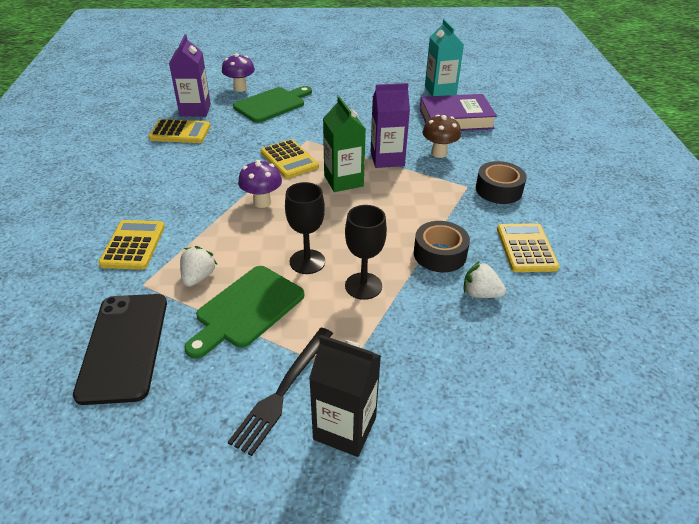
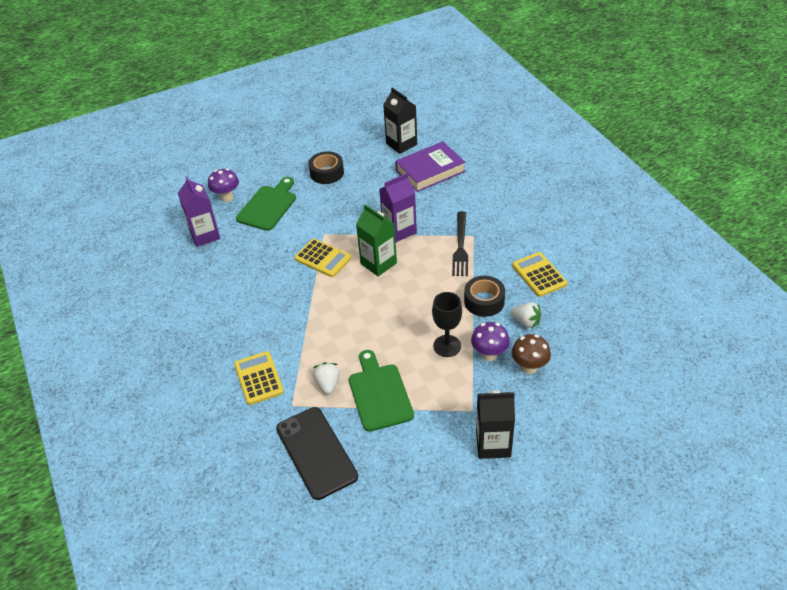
camera: 20 degrees left, 5 degrees up
yellow calculator [148,119,210,143] -> none
green cutting board [185,266,304,359] -> green cutting board turned 150 degrees clockwise [349,350,414,432]
black fork [228,328,333,456] -> black fork moved to [452,211,468,276]
purple mushroom [238,160,282,208] -> purple mushroom moved to [471,322,510,361]
black goblet [285,182,325,274] -> none
brown mushroom [423,115,461,158] -> brown mushroom moved to [512,334,551,374]
turquoise carton [425,19,464,96] -> black carton [383,88,417,154]
white strawberry [464,261,506,298] -> white strawberry turned 150 degrees counterclockwise [511,302,541,328]
black tape [476,161,527,204] -> black tape moved to [308,151,344,184]

